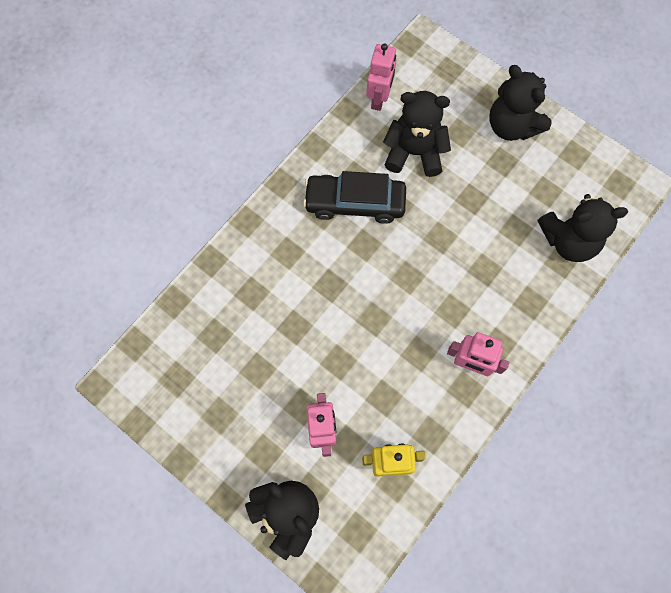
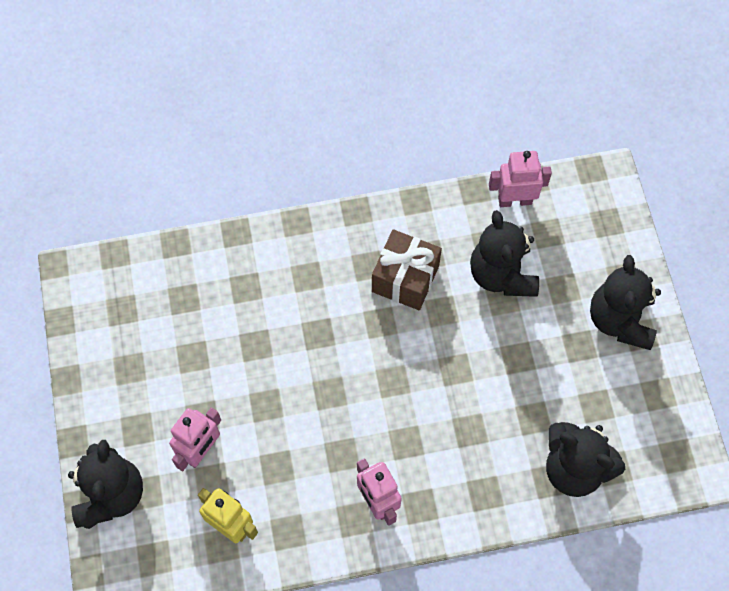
camera: 40 degrees right, 5 degrees down
black car [303,171,406,224] -> brown gift [372,229,442,310]
pink robot [366,43,396,111] -> pink robot turned 150 degrees counterclockwise [489,151,552,207]
black teddy bear [383,91,451,177] -> black teddy bear turned 150 degrees counterclockwise [470,210,539,297]

